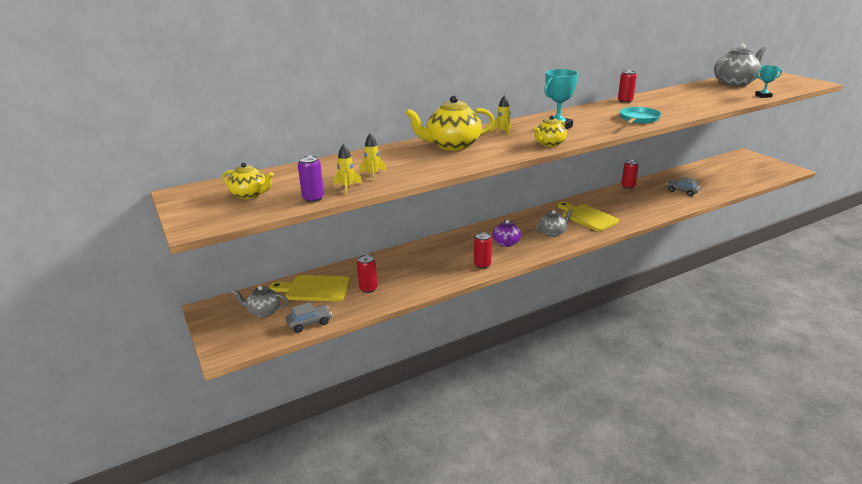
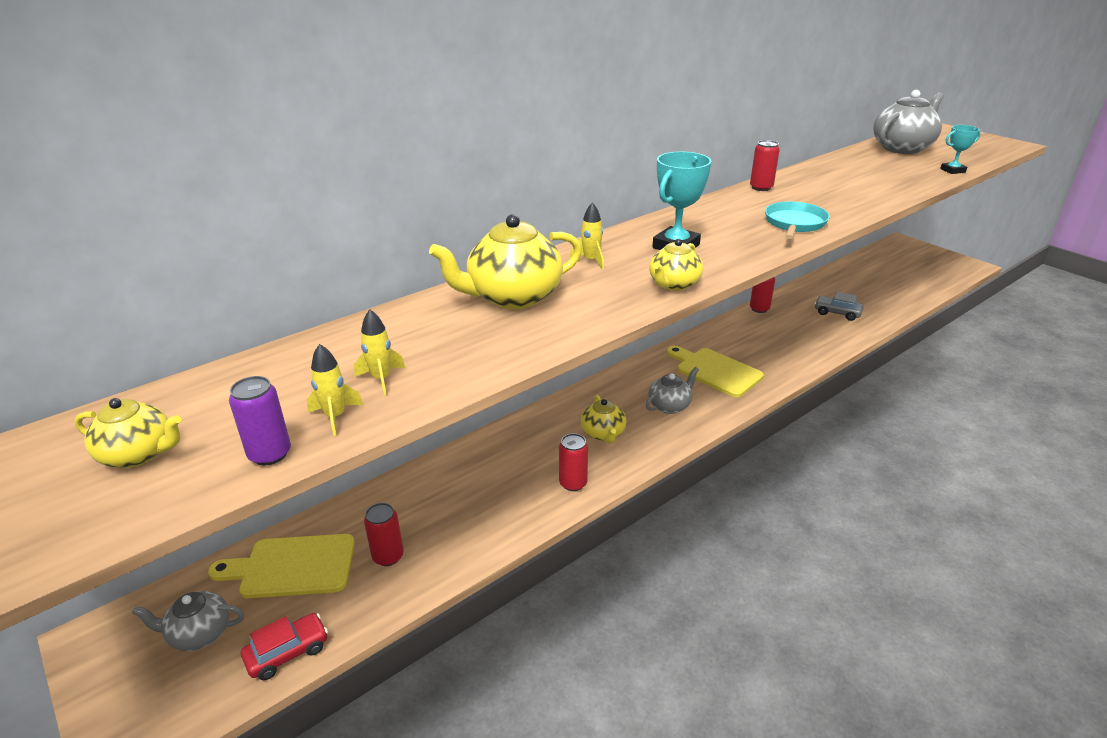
camera: 10 degrees left, 5 degrees up
grey car [286,302,332,333] -> red car [241,613,328,680]
purple teapot [493,220,521,247] -> yellow teapot [581,395,626,444]

